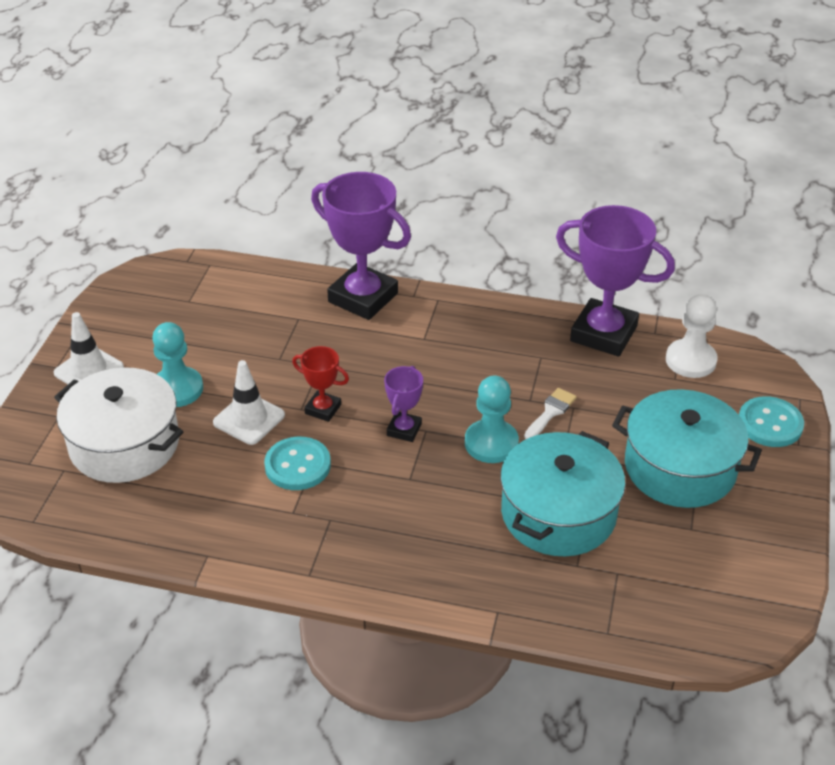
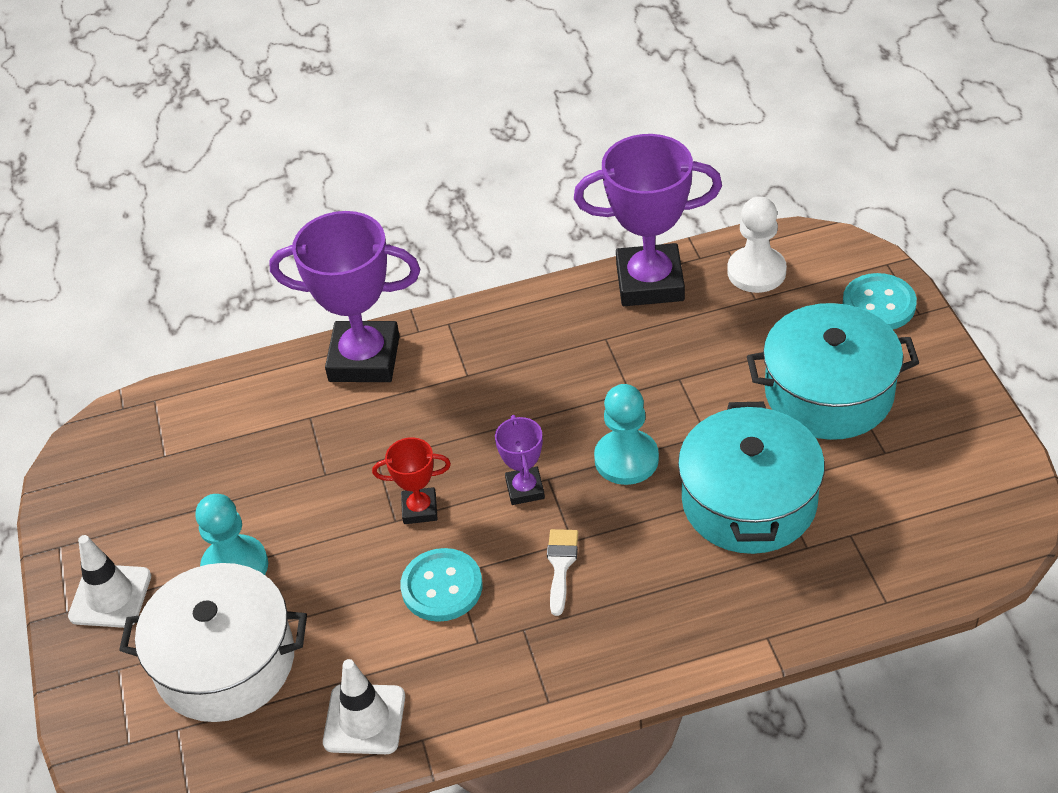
camera: 25 degrees left, 5 degrees up
white traffic cone [213,360,285,445] -> white traffic cone moved to [323,659,405,754]
white brush [524,388,577,439] -> white brush moved to [547,529,578,616]

